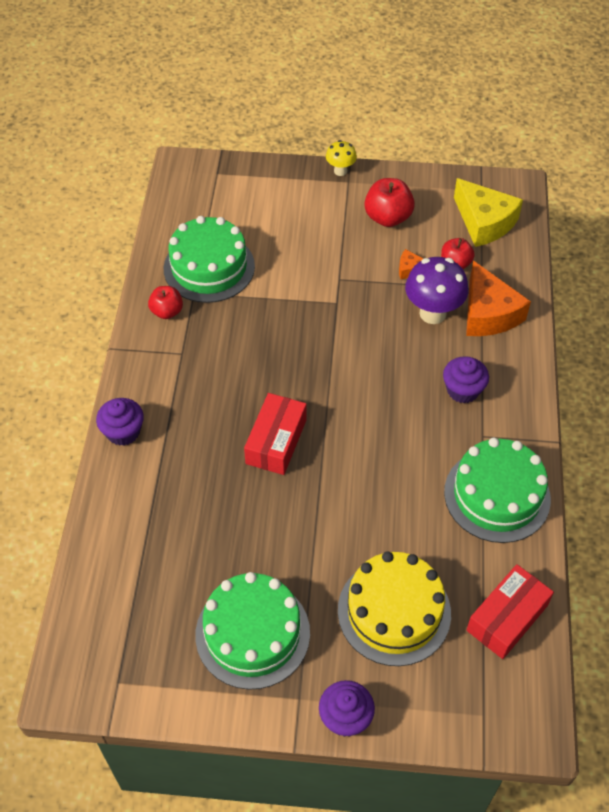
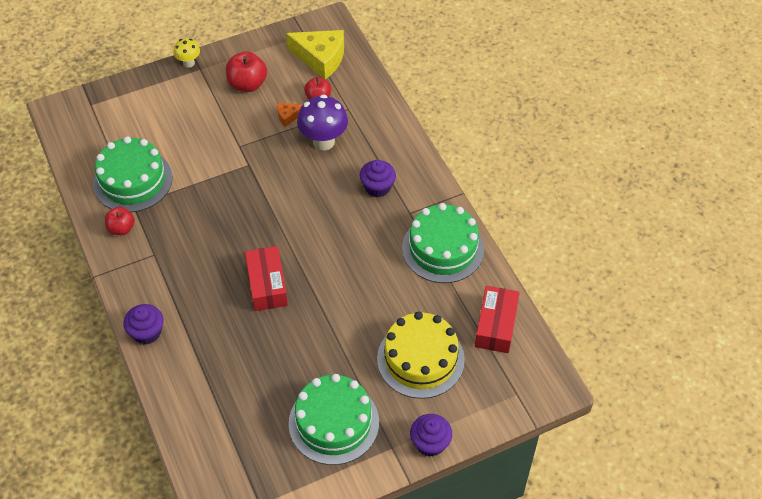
camera: 30 degrees left, 0 degrees up
orange cheese [466,260,531,336] -> none

